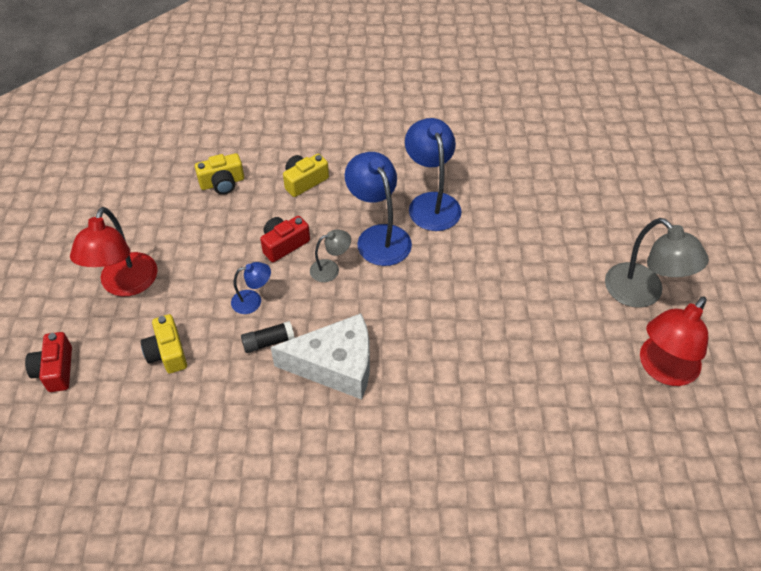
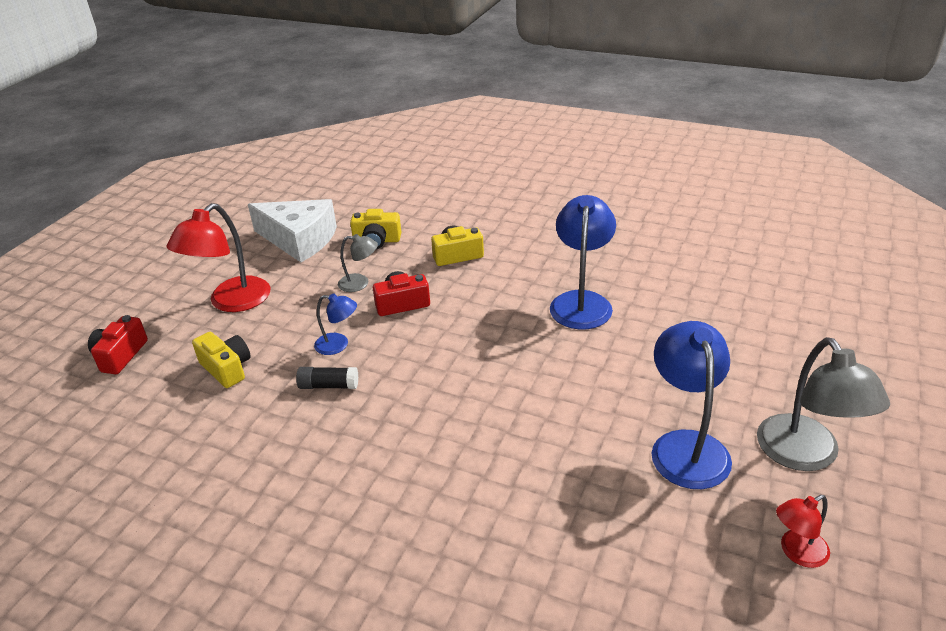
camera: 25 degrees right, 15 degrees down
yellow camera [141,314,187,374] -> yellow camera turned 135 degrees clockwise [192,332,251,388]
white cheese [271,313,370,400] -> white cheese moved to [248,199,337,262]
grey lamp [310,229,351,282] -> grey lamp moved to [338,234,378,292]
blue lamp [345,152,412,266] -> blue lamp moved to [652,321,732,489]
red lamp [640,296,708,386] -> red lamp [776,495,830,568], size x0.53

